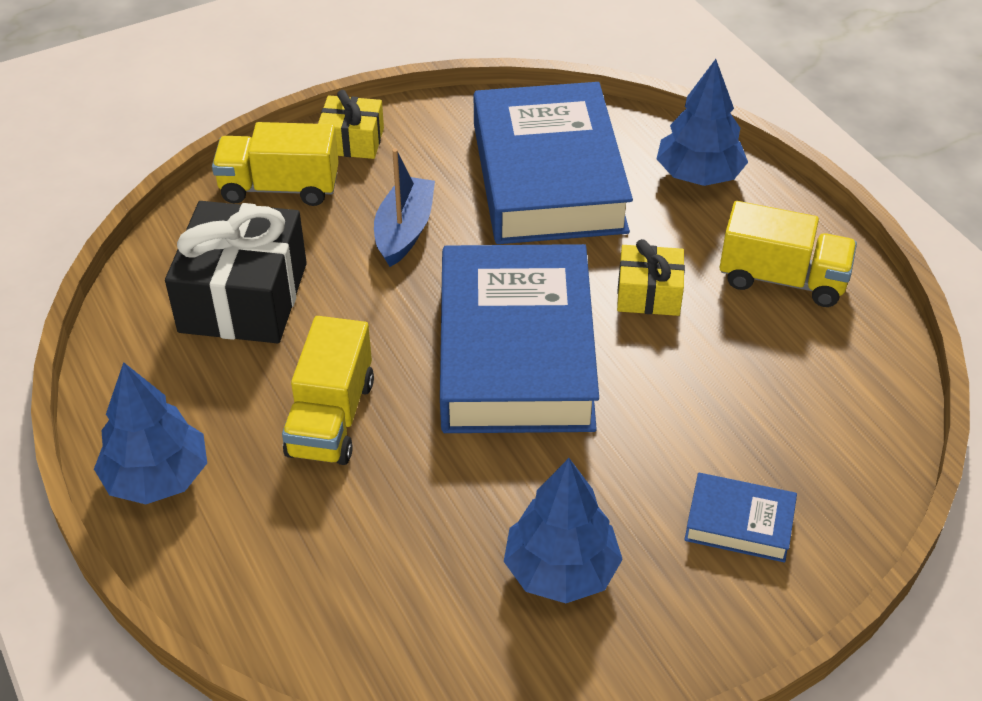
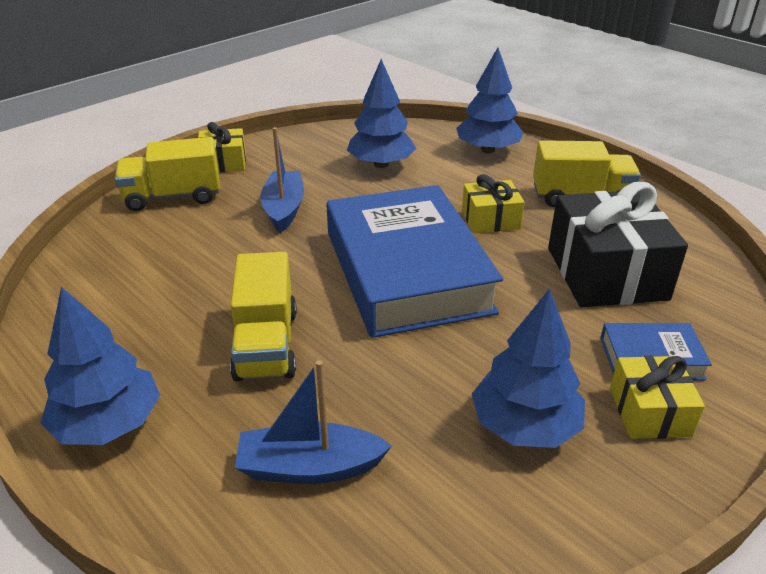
camera: 15 degrees left, 10 degrees down
black gift [165,201,307,343] -> black gift moved to [548,182,688,307]
blue book [474,82,633,244] -> blue tree [347,59,416,168]
none -> blue boat [235,360,392,484]
none -> yellow gift [610,356,705,439]

